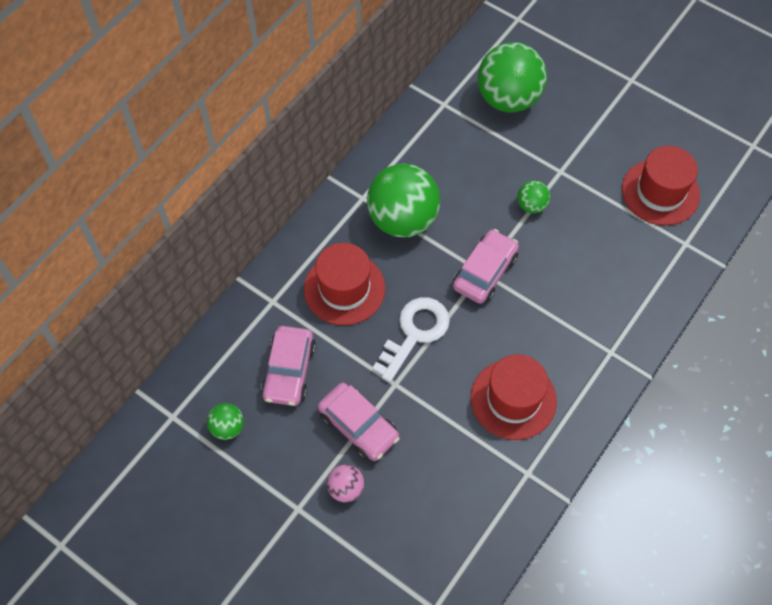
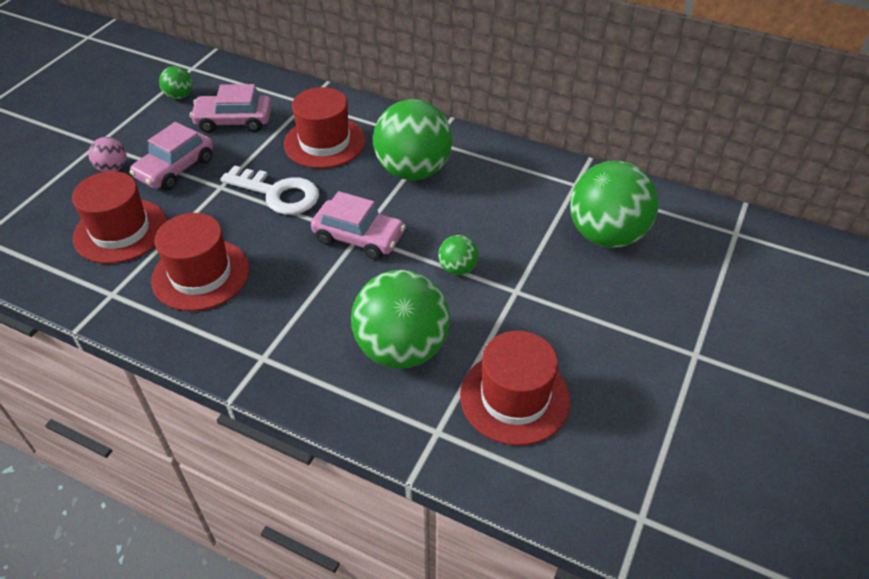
camera: 80 degrees right, 15 degrees down
none -> red hat [72,171,167,264]
none -> green ball [351,270,450,369]

